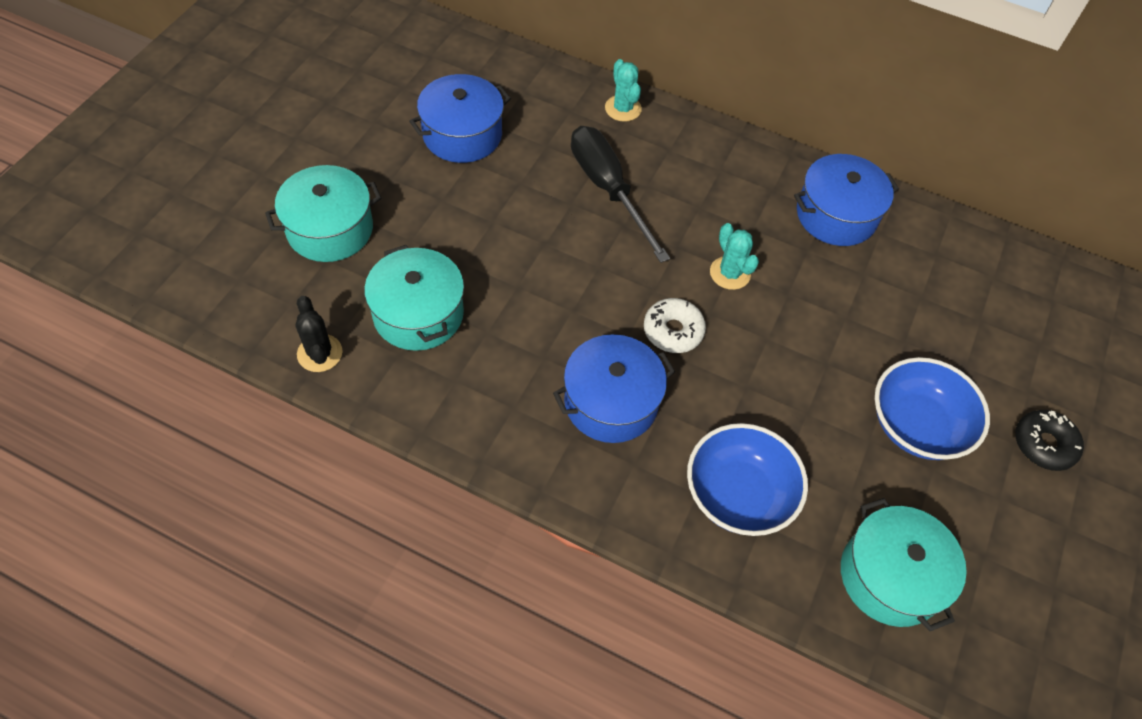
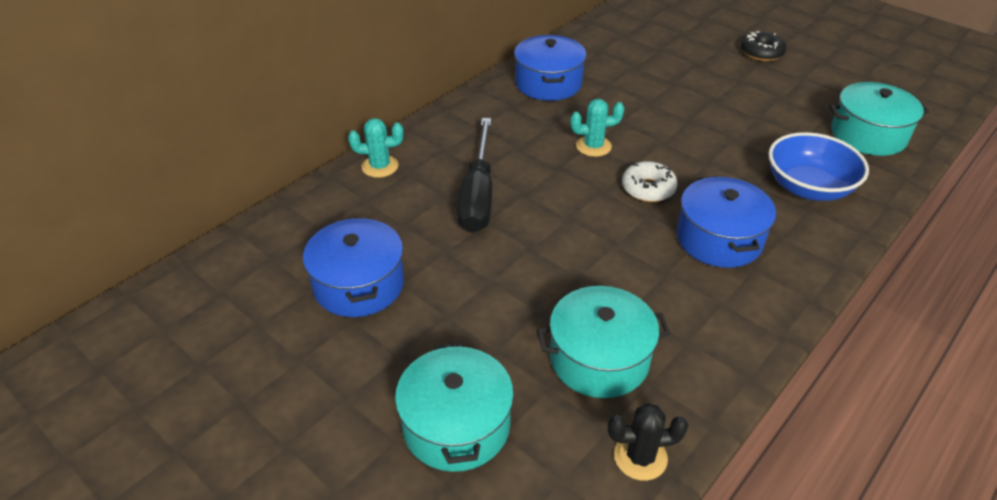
camera: 70 degrees left, 15 degrees down
black screwdriver [571,126,670,263] -> black screwdriver turned 75 degrees counterclockwise [457,118,492,233]
blue bowl [875,357,990,460] -> none

